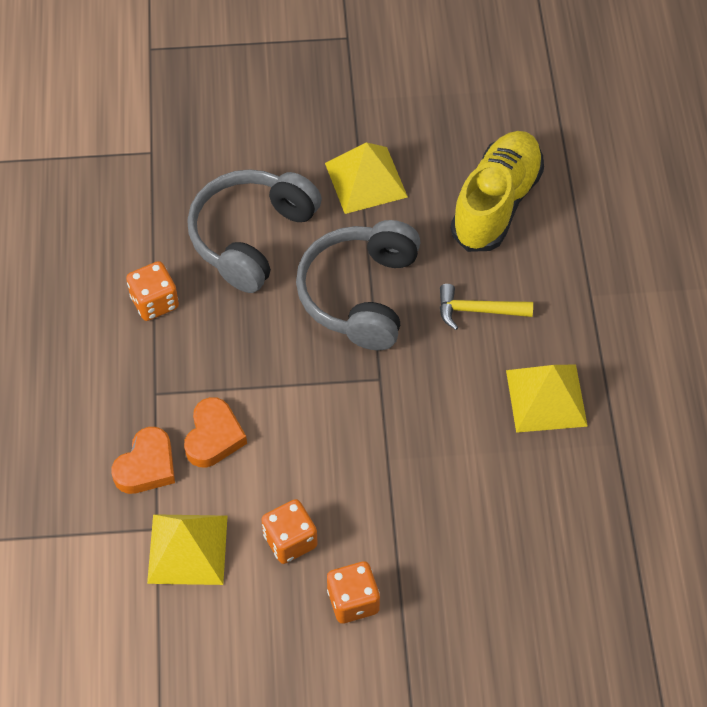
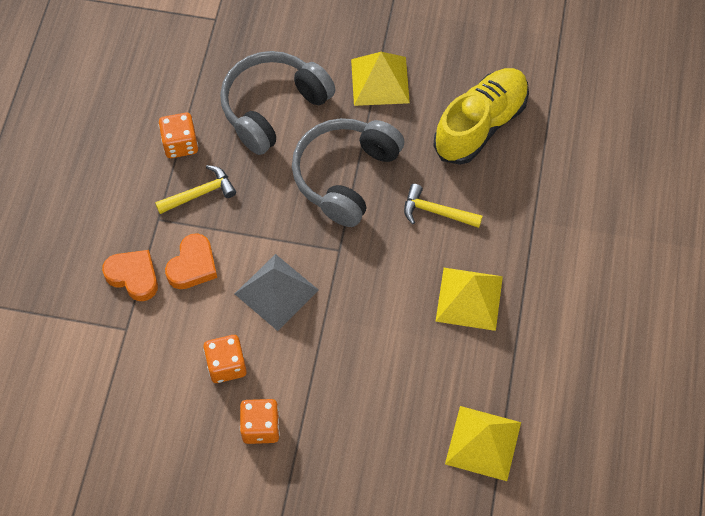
camera: 15 degrees right, 5 degrees up
orange heart [111,427,175,494] -> orange heart turned 105 degrees counterclockwise [102,250,158,301]
yellow pyramid [147,514,227,585] -> yellow pyramid moved to [445,406,521,481]
none -> yellow hammer [155,165,236,214]
none -> grey pyramid [235,254,318,331]

